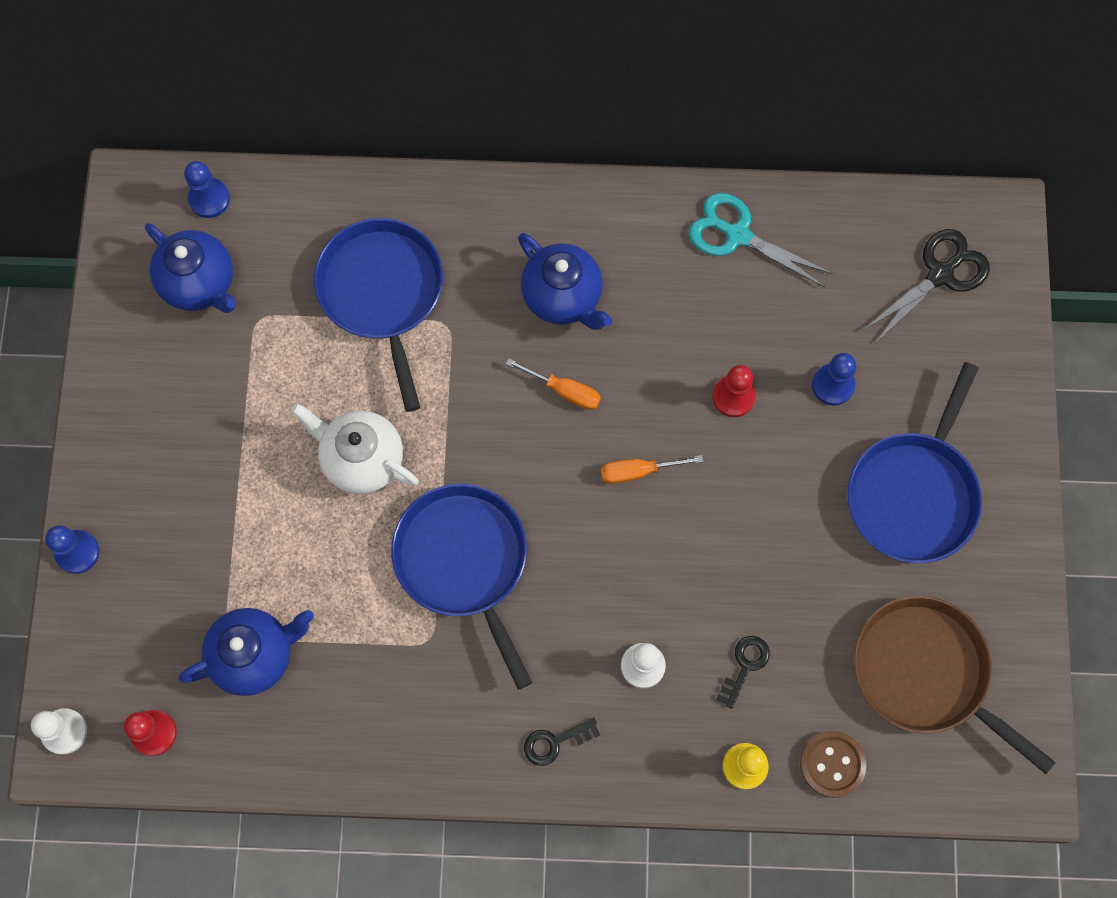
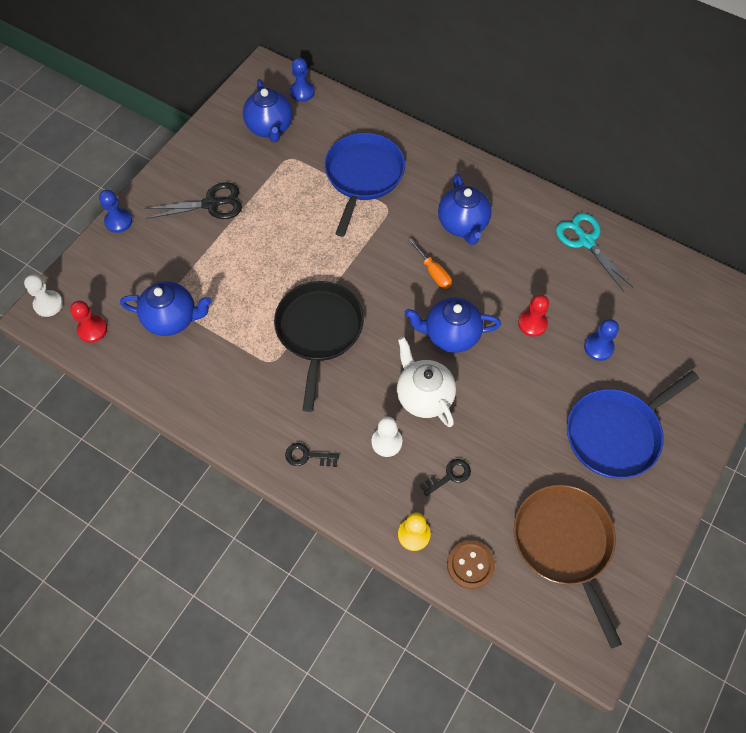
camera: 30 degrees right, 10 degrees down
white teapot [291,403,419,494] -> white teapot moved to [397,337,456,427]
blue pan [391,484,532,690] -> black pan [274,281,364,412]
orange screwdriver [601,455,703,484] -> blue teapot [405,297,501,353]
black scissors [862,229,990,343] -> black scissors moved to [145,182,242,219]

